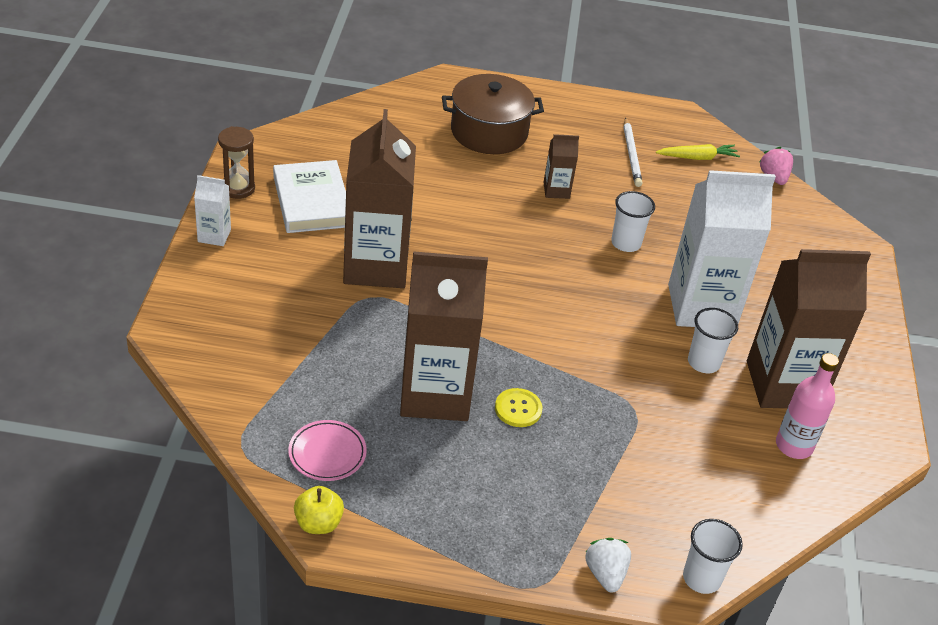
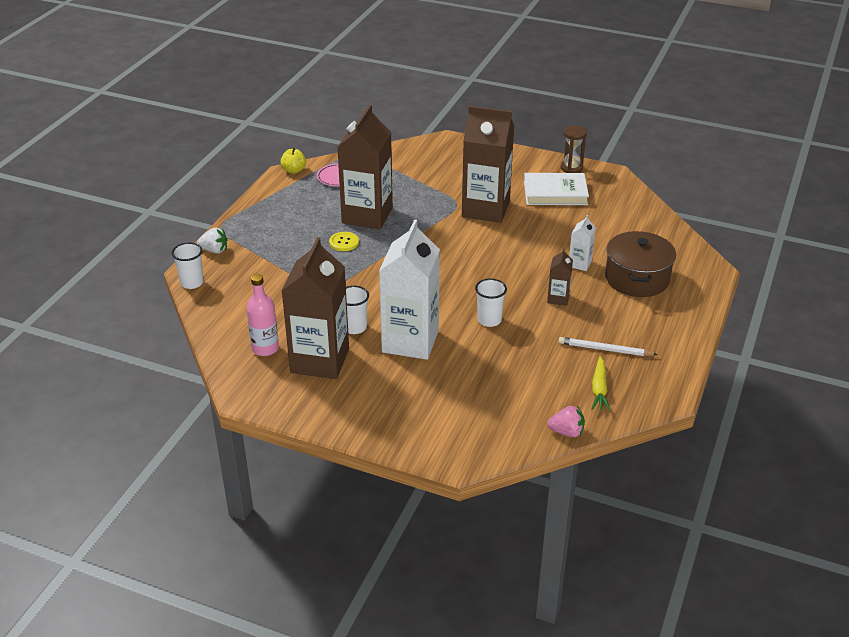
camera: 110 degrees right, 5 degrees down
white carton [194,175,231,246] -> white carton moved to [569,215,596,271]

